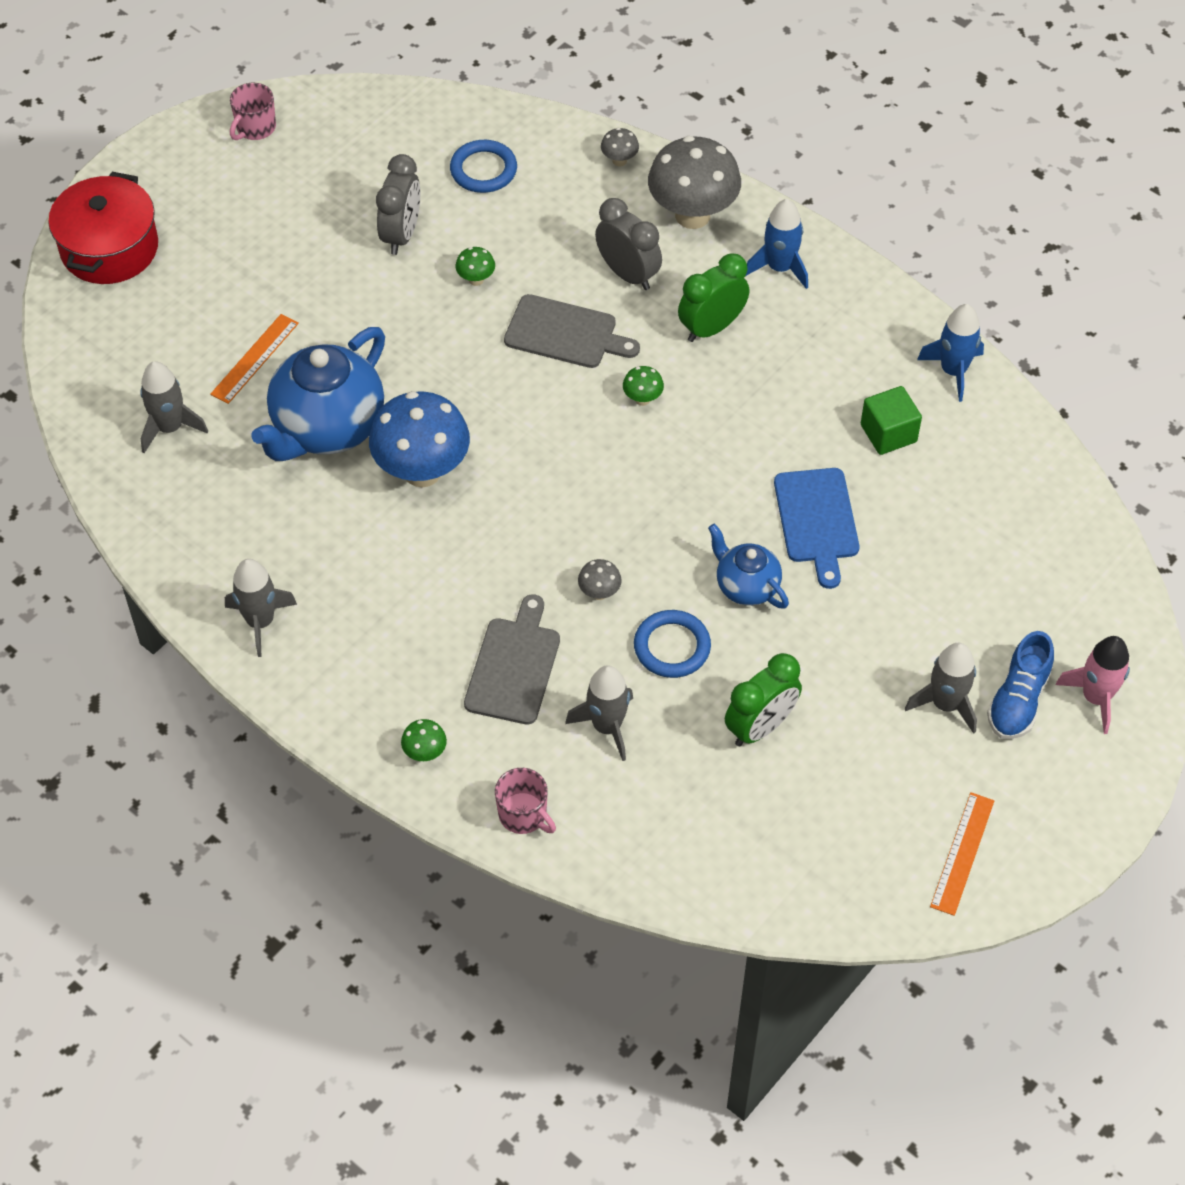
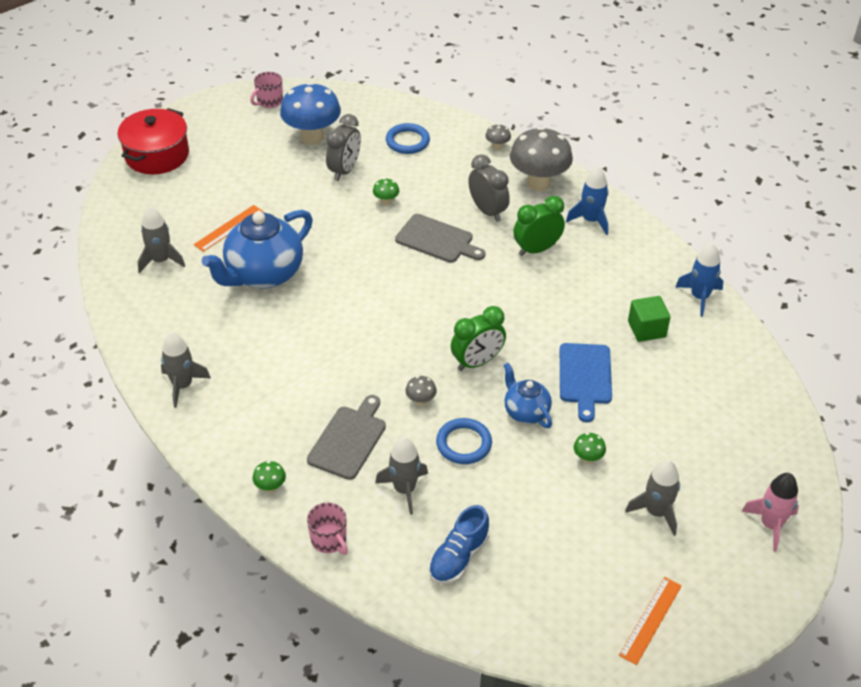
camera: 10 degrees right, 10 degrees down
blue mushroom [369,391,470,487] -> blue mushroom moved to [280,82,341,145]
green mushroom [623,366,664,406] -> green mushroom moved to [574,433,606,464]
green clock [725,653,802,746] -> green clock moved to [451,306,506,371]
blue shoe [987,631,1054,739] -> blue shoe moved to [429,505,490,584]

